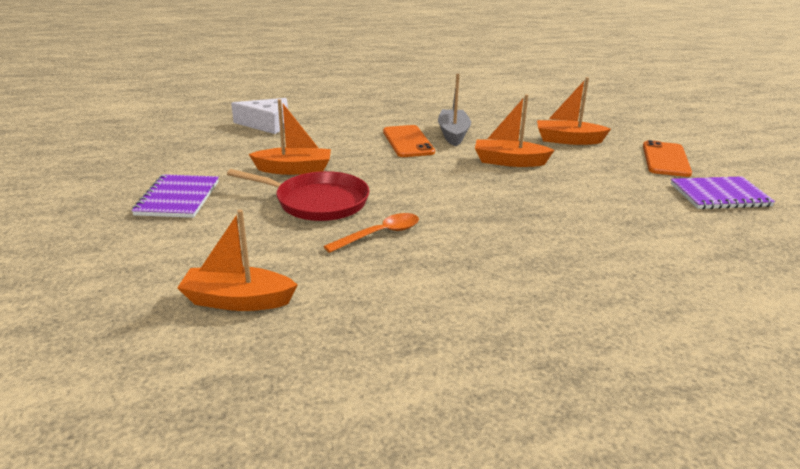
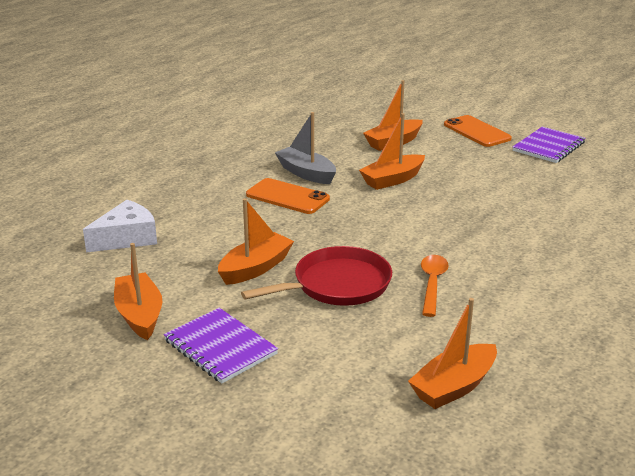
camera: 45 degrees left, 0 degrees up
none -> orange boat [114,243,162,340]

